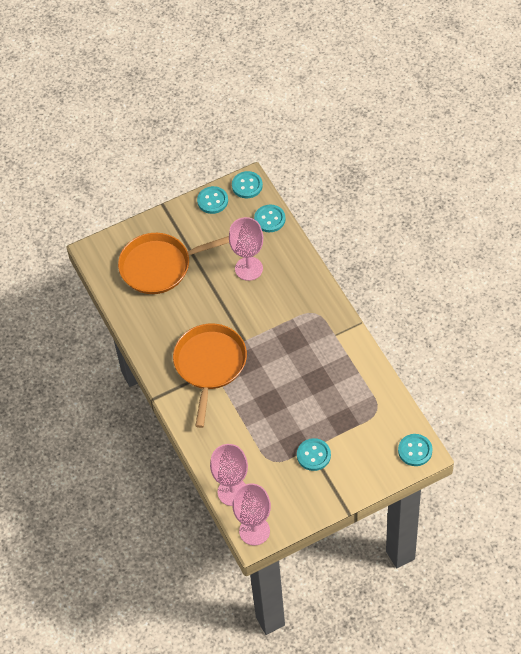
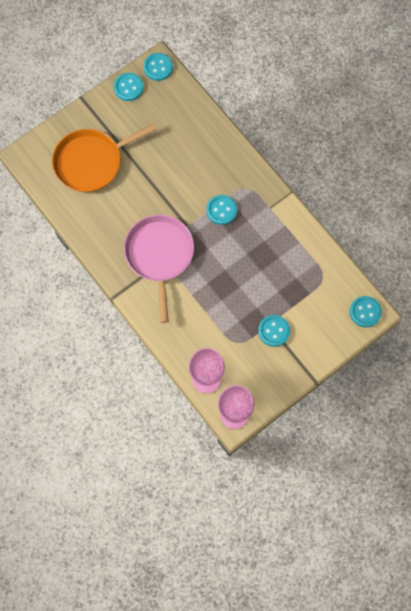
camera: 15 degrees left, 15 degrees up
orange pan [173,324,247,428] -> pink pan [124,215,194,323]
pink goblet [229,217,263,281] -> none
turquoise button [254,205,286,232] -> turquoise button moved to [206,195,237,225]

